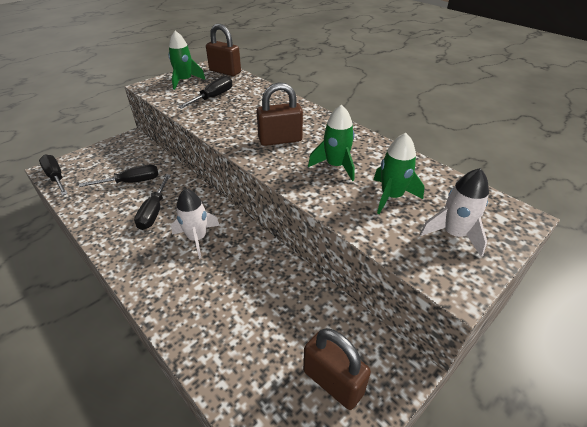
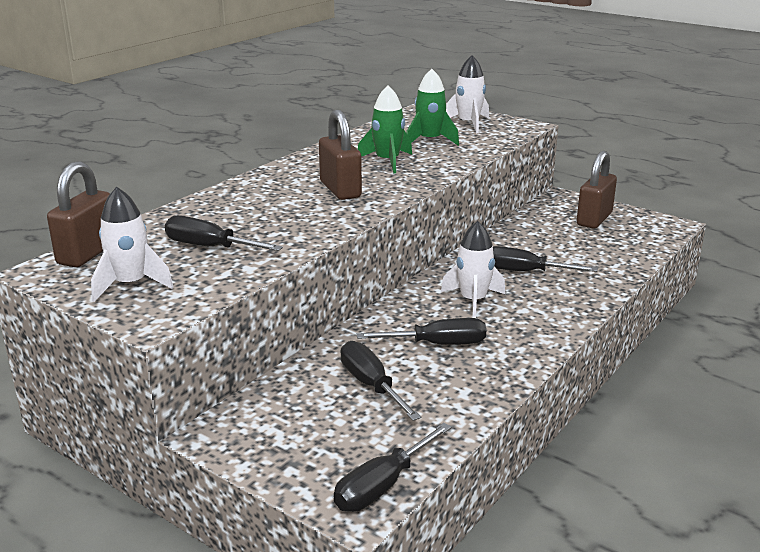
camera: 100 degrees left, 15 degrees down
green rocket [168,31,206,90] -> white rocket [91,187,174,302]
none -> black screwdriver [493,246,598,272]

